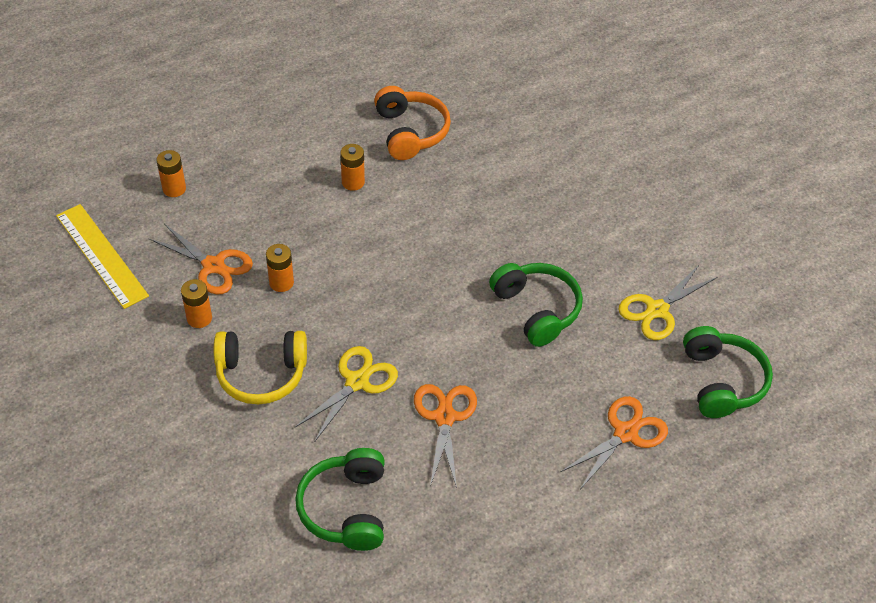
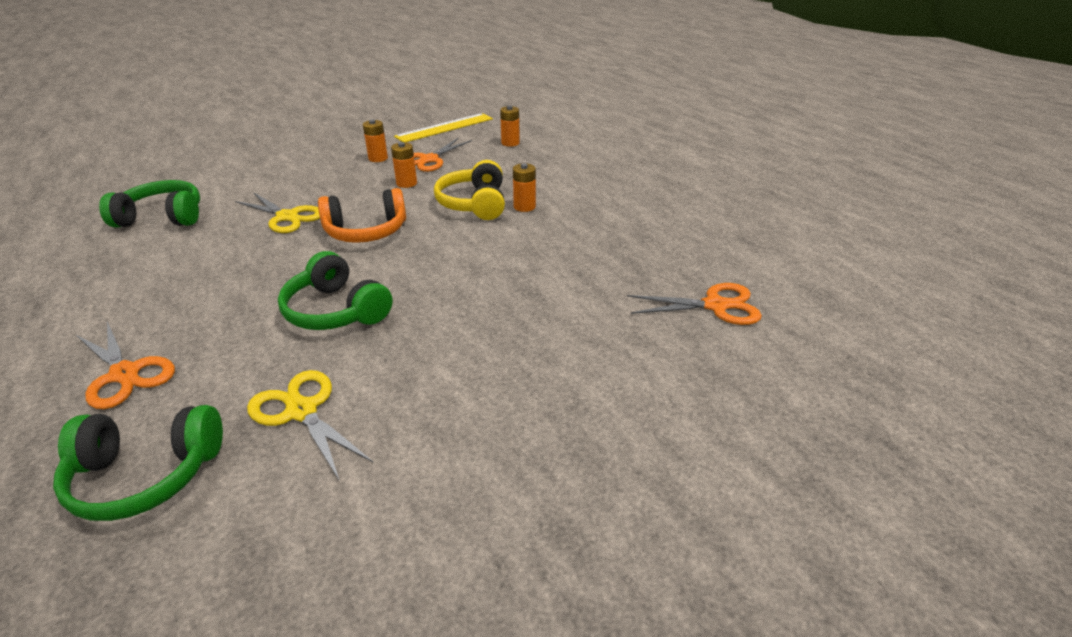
camera: 90 degrees right, 15 degrees down
yellow headphones [214,331,307,404] -> yellow headphones moved to [434,160,505,220]
orange headphones [374,86,451,160] -> orange headphones moved to [318,188,406,243]
orange scissors [414,384,477,488] -> orange scissors moved to [627,283,762,325]
green headphones [489,263,583,347] -> green headphones turned 75 degrees clockwise [278,251,393,330]

